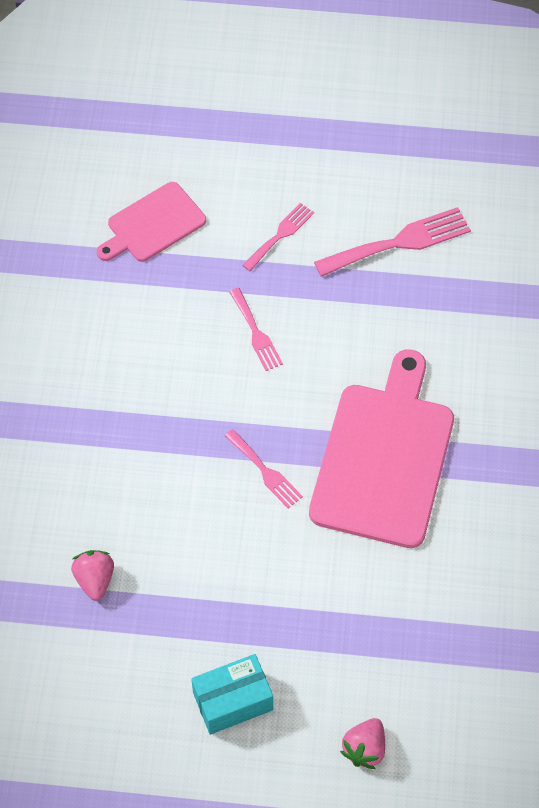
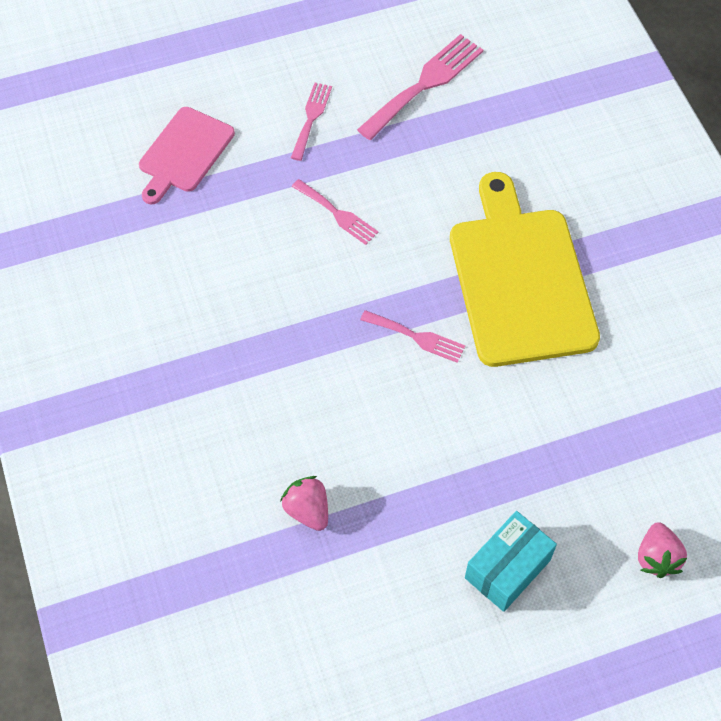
camera: 25 degrees left, 0 degrees up
pink cutting board [309,349,454,548] -> yellow cutting board [450,172,600,367]

